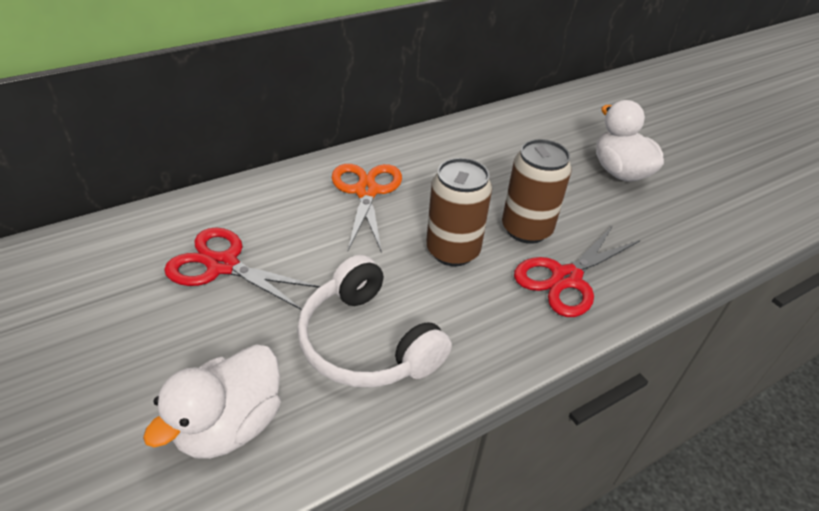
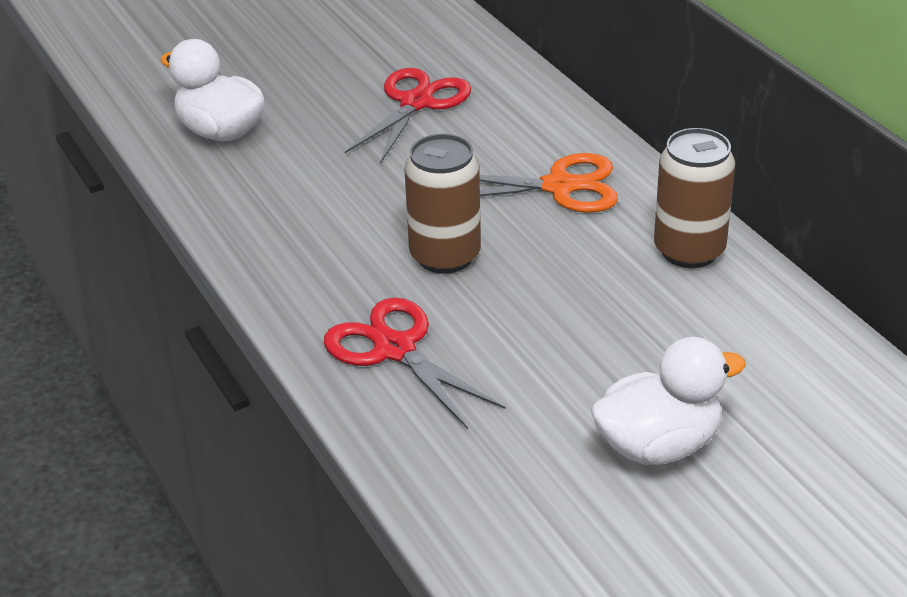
camera: 95 degrees right, 5 degrees down
white headphones [297,255,452,388] -> none
brown can [502,139,572,244] -> brown can moved to [654,128,736,268]

